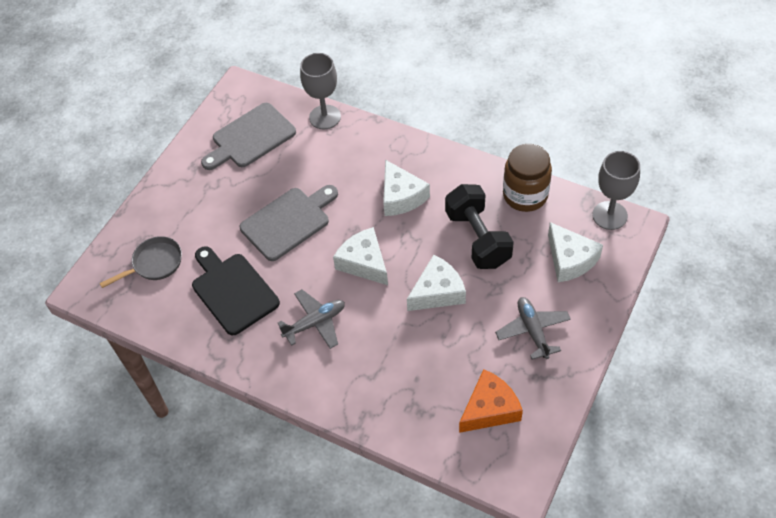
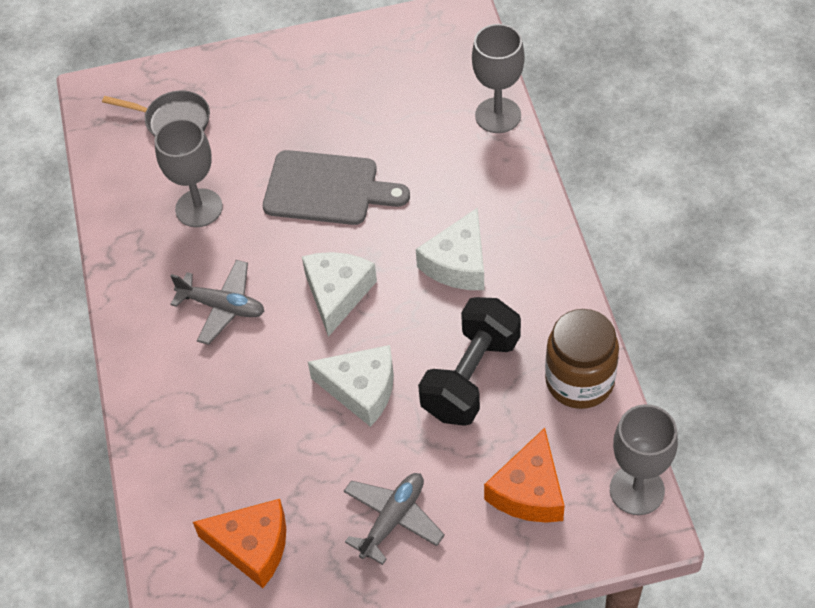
camera: 50 degrees right, 0 degrees up
black cutting board [192,246,280,335] -> grey goblet [154,119,223,227]
grey cutting board [201,103,296,170] -> none
white cheese [548,222,603,282] -> orange cheese [484,428,565,523]

